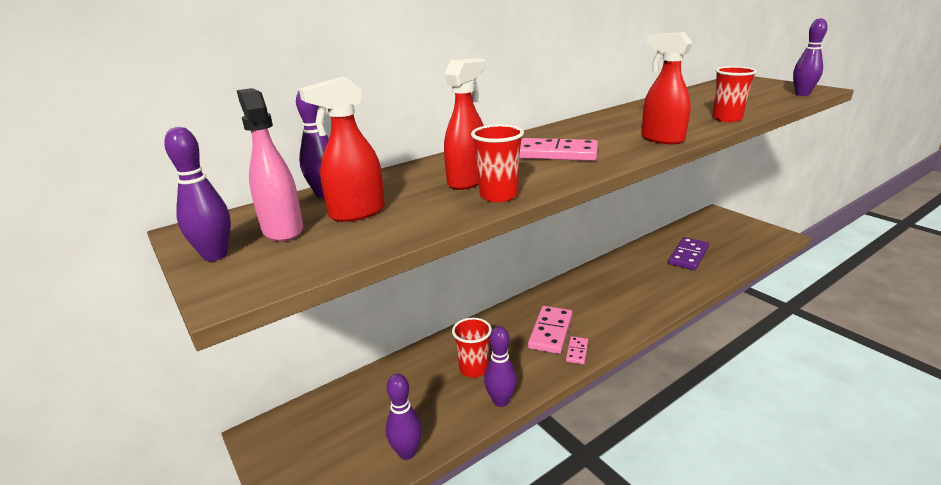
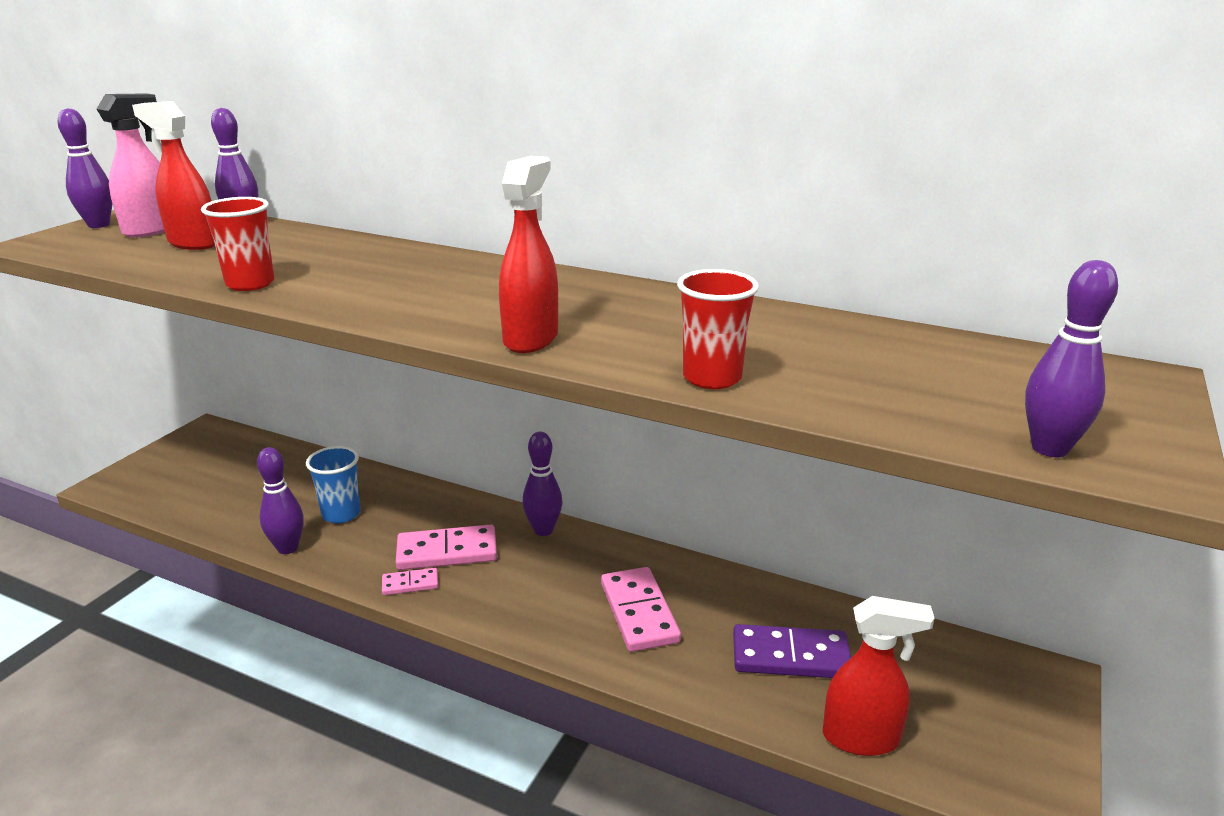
camera: 60 degrees right, 0 degrees up
purple bowling pin [386,374,422,460] -> purple bowling pin moved to [523,432,562,536]
red spray bottle [444,58,485,190] -> red spray bottle moved to [823,596,935,756]
red cup [452,318,492,378] -> blue cup [306,446,361,524]
pink domino [519,138,598,161] -> pink domino moved to [601,567,681,652]

